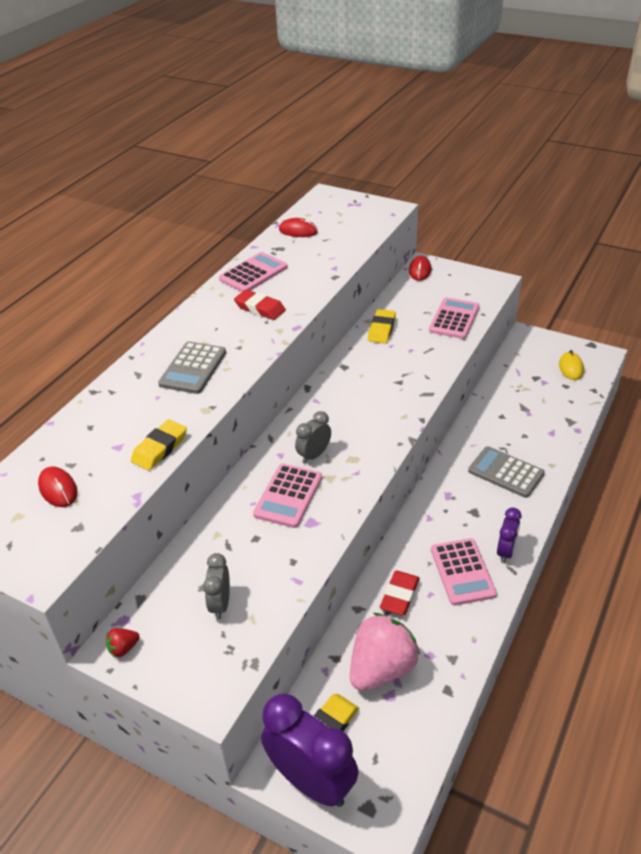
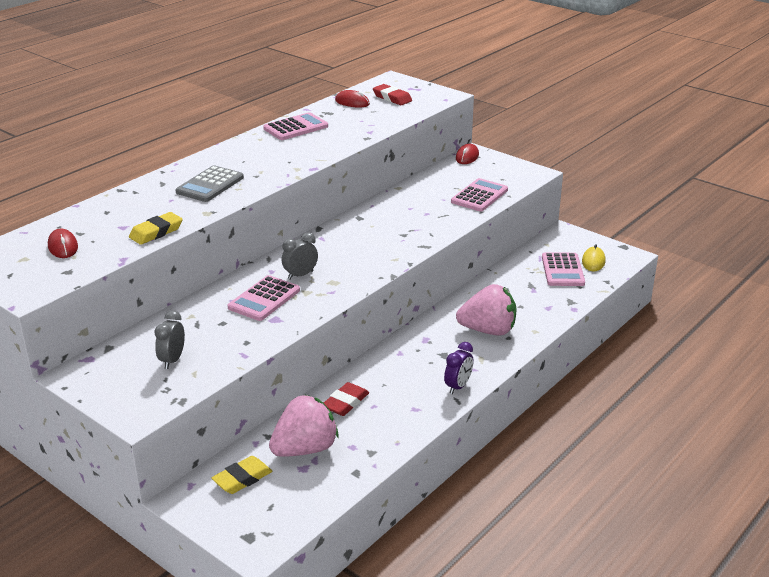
camera: 10 degrees right, 10 degrees down
red strawberry [106,628,140,658] -> none
red eraser [234,289,286,320] -> red eraser moved to [373,84,412,105]
purple clock [261,693,359,807] -> none
yellow eraser [368,309,396,344] -> none
pink calculator [431,538,497,605] -> pink calculator moved to [542,252,585,286]
grey calculator [468,446,545,498] -> pink strawberry [456,284,517,336]

